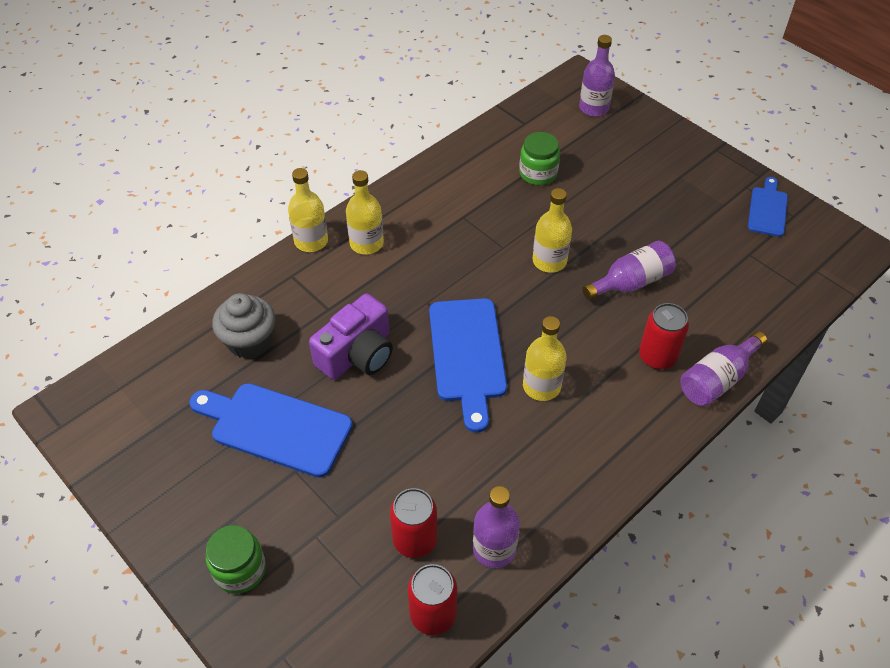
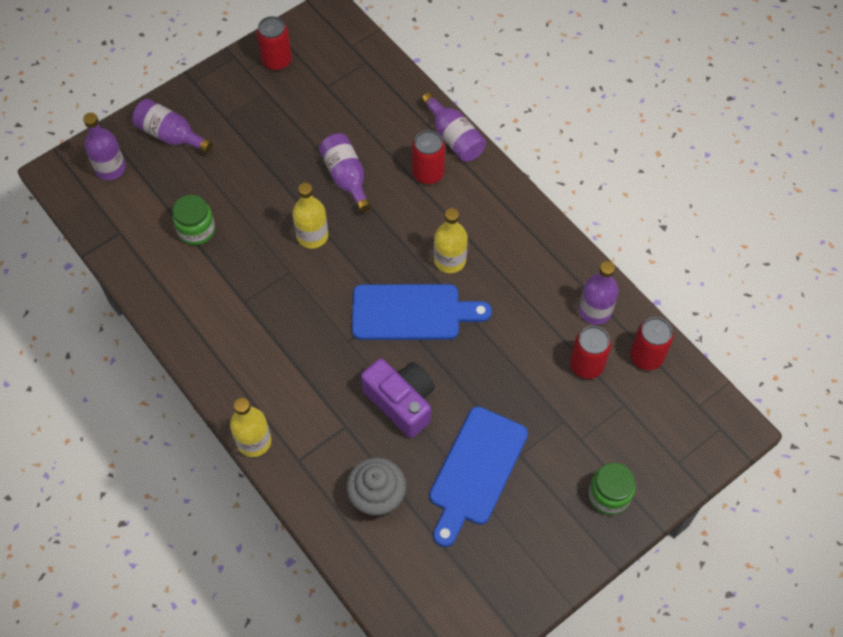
camera: 85 degrees left, 10 degrees up
yellow bottle [346,170,384,254] -> none
blue cutting board [748,177,788,237] -> red can [257,16,292,71]
none -> purple bottle [132,99,213,153]

